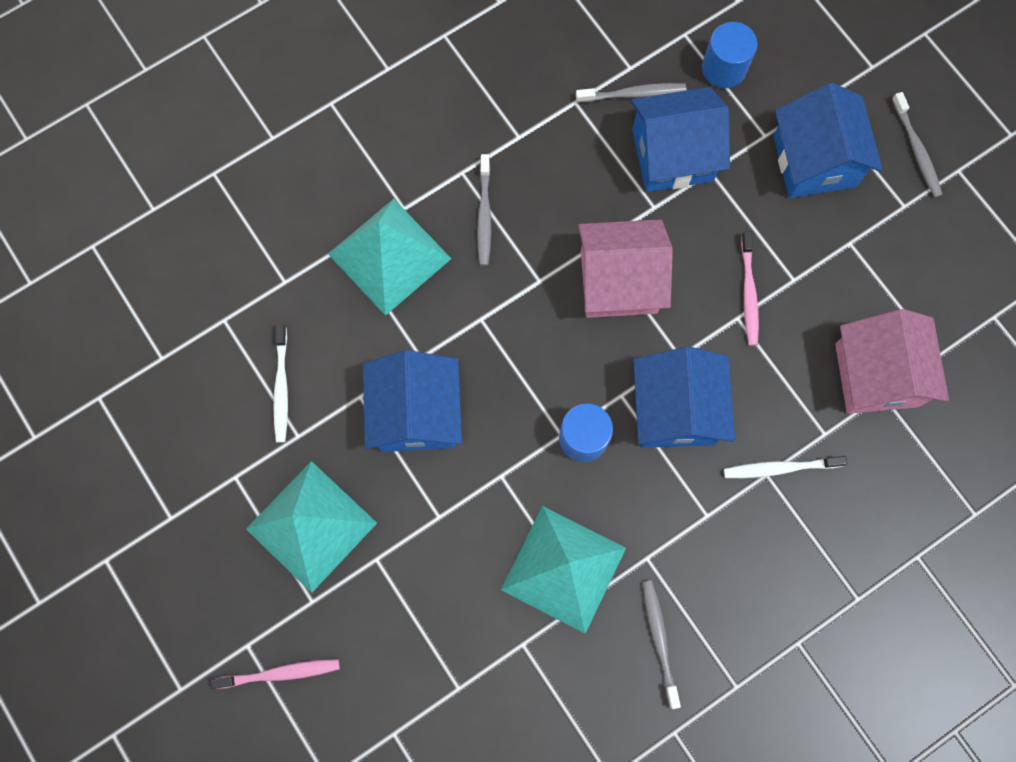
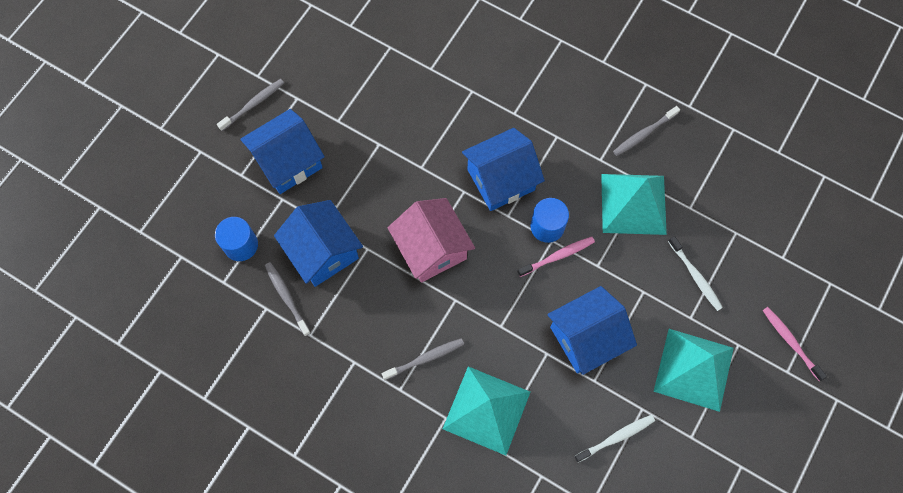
camera: 115 degrees left, 5 degrees down
white toothbrush [724,456,847,478] -> white toothbrush moved to [668,236,723,311]
pink toothbrush [741,231,759,346] -> pink toothbrush moved to [517,237,595,277]
pink house [835,309,949,414] -> none

